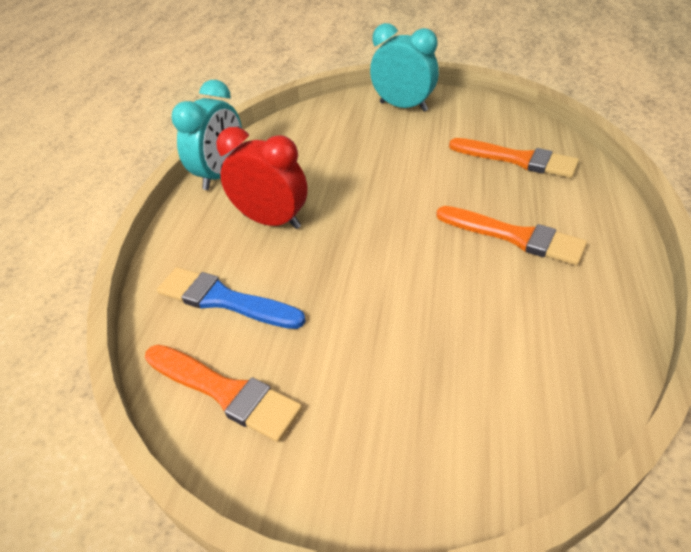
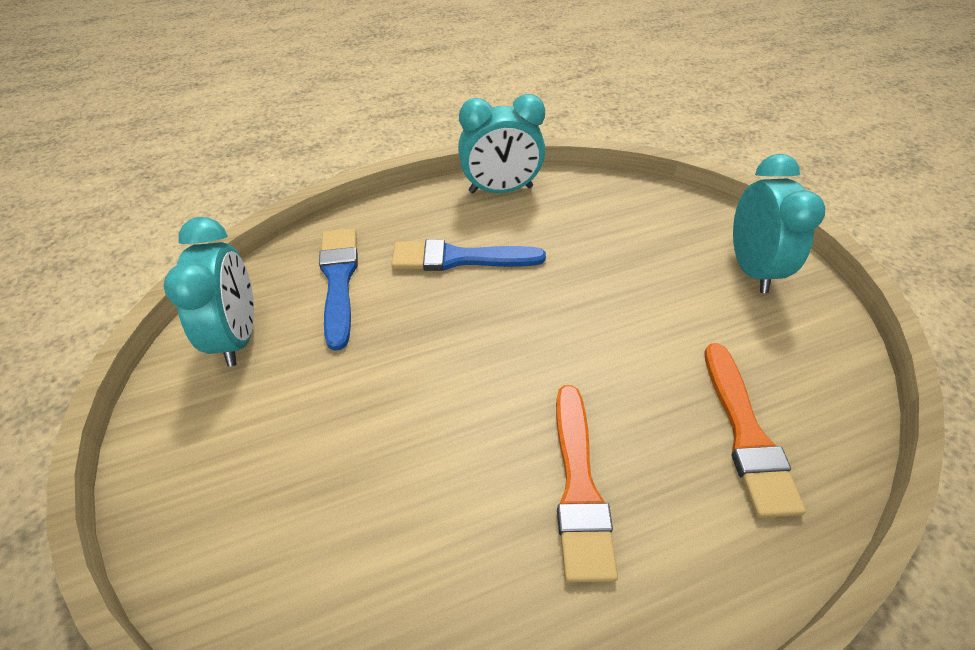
camera: 55 degrees right, 5 degrees up
orange brush [145,345,302,442] -> turquoise clock [163,217,254,367]
red clock [216,127,308,229] -> blue brush [391,239,546,271]

